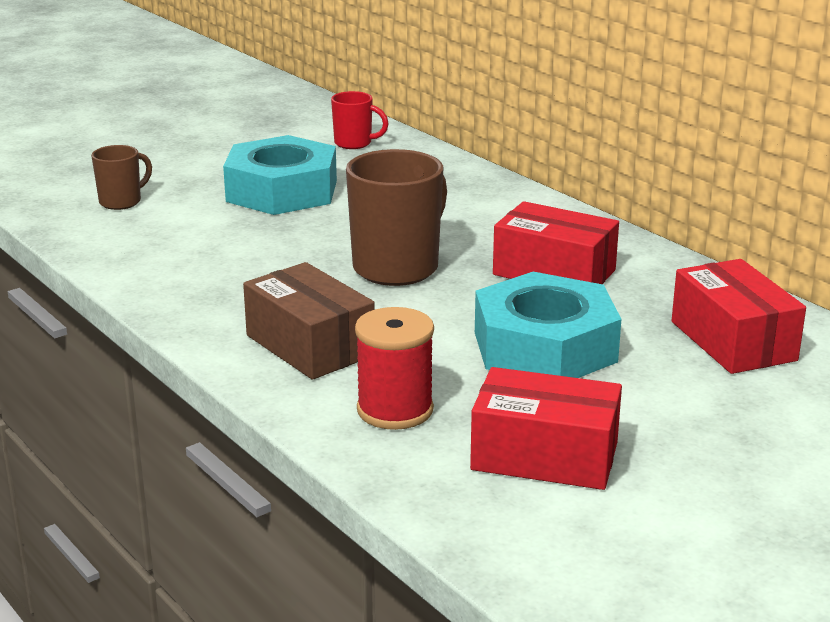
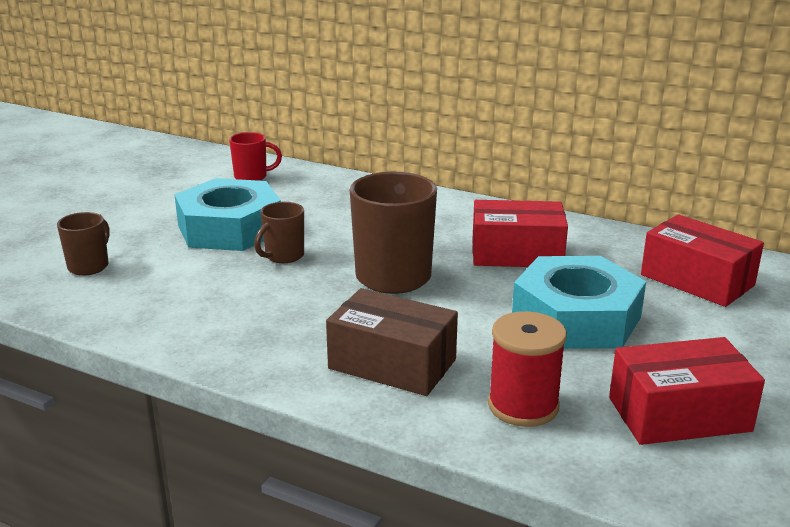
camera: 25 degrees left, 0 degrees up
none -> brown mug [254,202,304,263]

